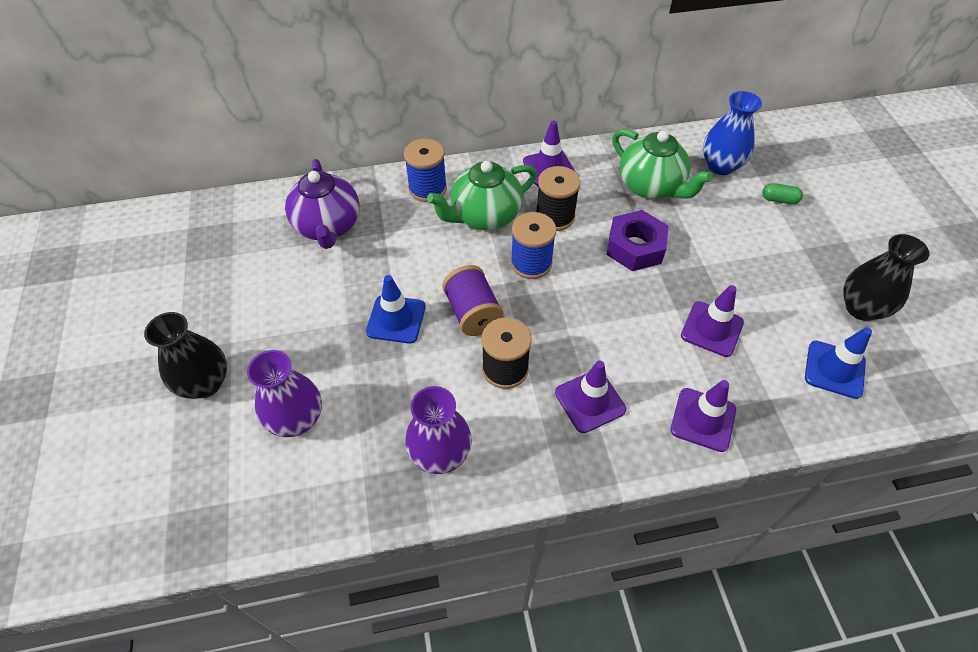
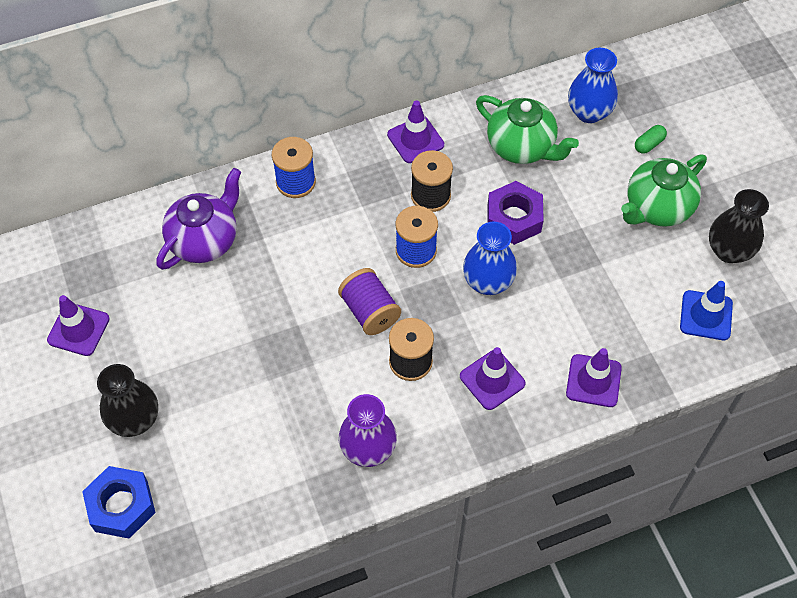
camera: 10 degrees left, 5 degrees up
purple vase [247,350,322,437] -> none
purple teapot [285,159,360,249] -> purple teapot turned 120 degrees counterclockwise [156,168,241,270]
blue traffic cone [366,275,426,344] -> none
green teapot [427,161,537,230] -> green teapot moved to [621,155,707,227]
purple traffic cone [681,285,744,357] -> purple traffic cone moved to [47,295,110,356]
green capsule [762,183,803,204] -> green capsule turned 45 degrees counterclockwise [635,125,667,154]
none -> blue nut [82,466,156,539]
none -> blue vase [463,222,517,295]

